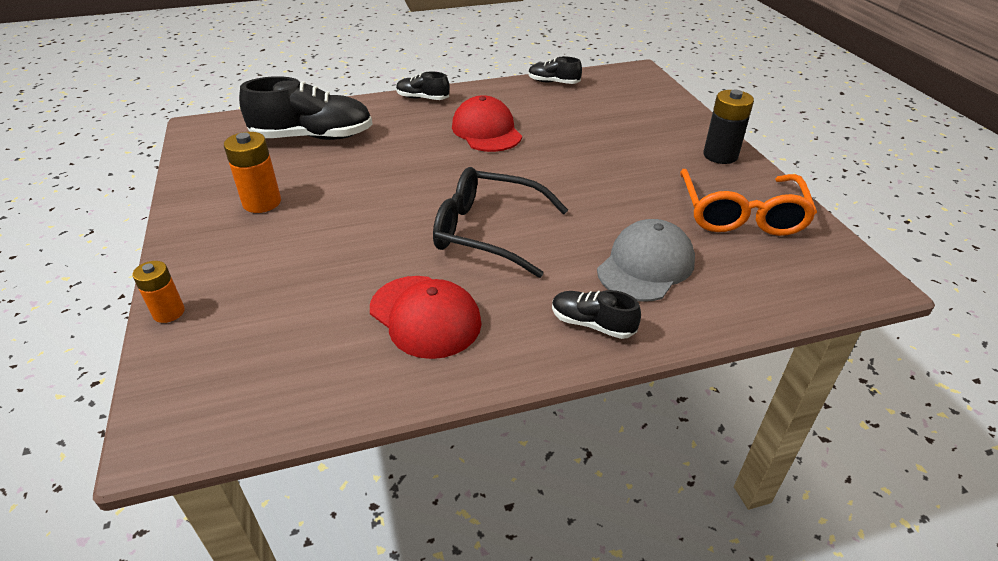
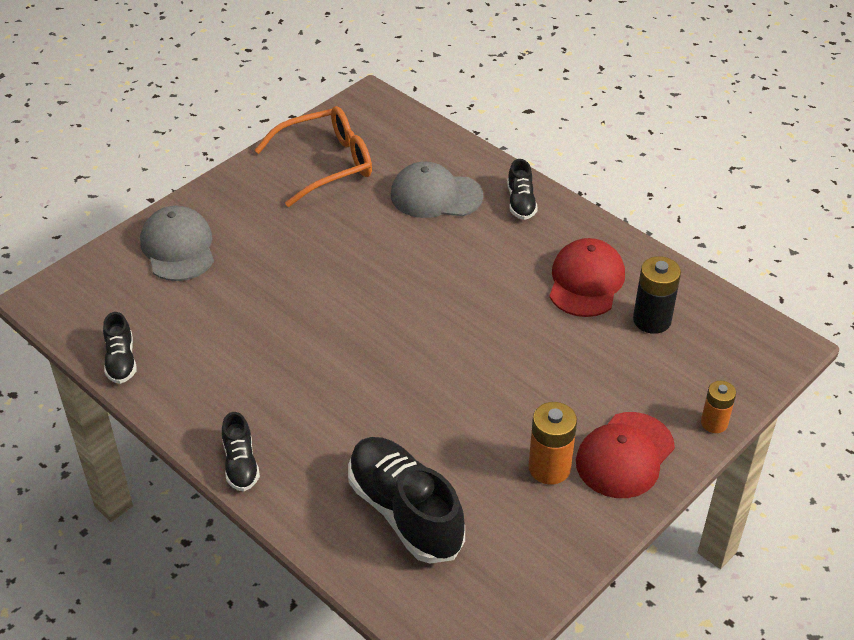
camera: 120 degrees left, 5 degrees up
black glasses [433,167,568,278] -> none
red cap [452,95,522,152] -> red cap moved to [576,412,675,498]
black battery [703,90,754,164] -> black battery moved to [633,256,681,334]
none -> grey cap [140,206,214,281]

